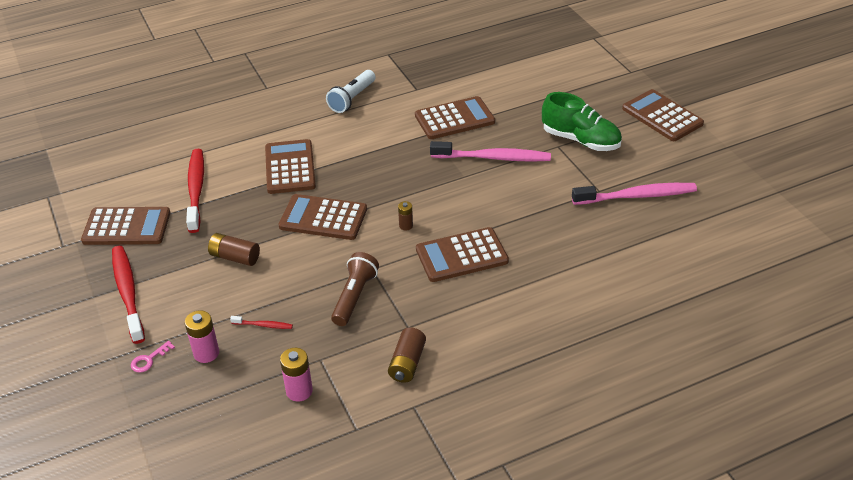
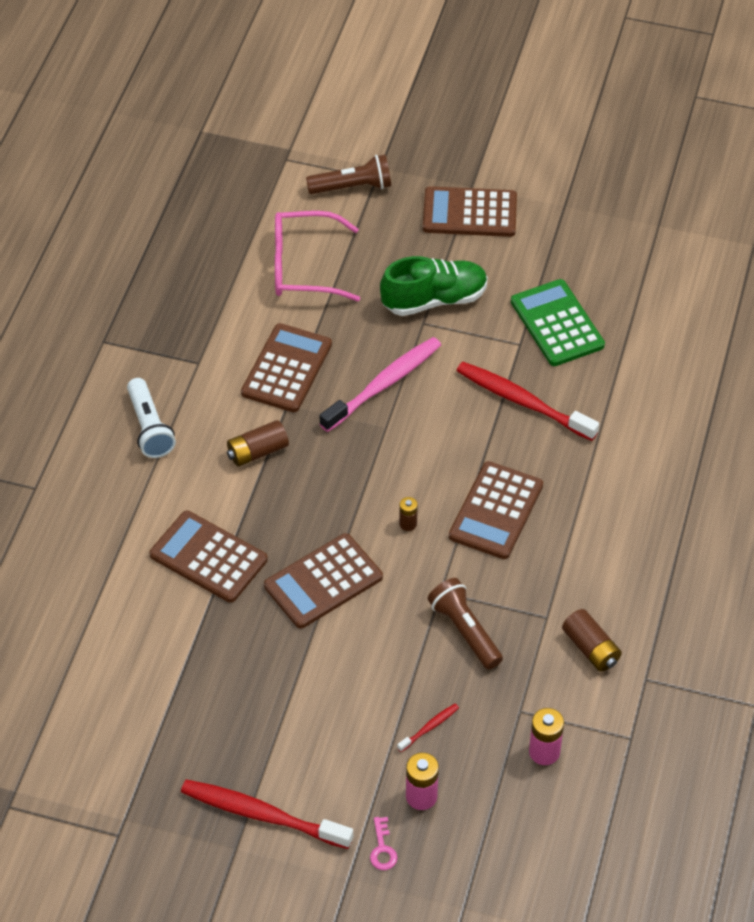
camera: 50 degrees left, 10 degrees up
brown calculator [81,207,170,245] -> none
red toothbrush [186,149,204,233] -> red toothbrush moved to [456,362,599,441]
brown battery [208,233,260,266] -> brown battery moved to [227,420,289,467]
pink toothbrush [572,183,697,205] -> green calculator [511,279,605,366]
none -> pink glasses [275,211,360,301]
none -> brown flashlight [306,154,391,194]

